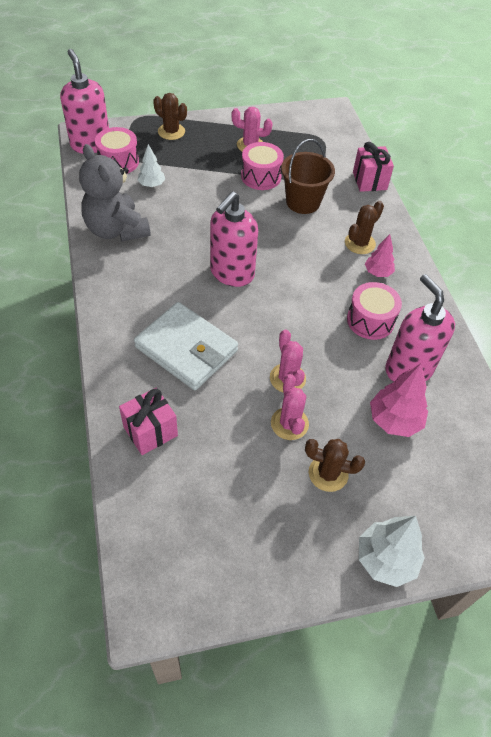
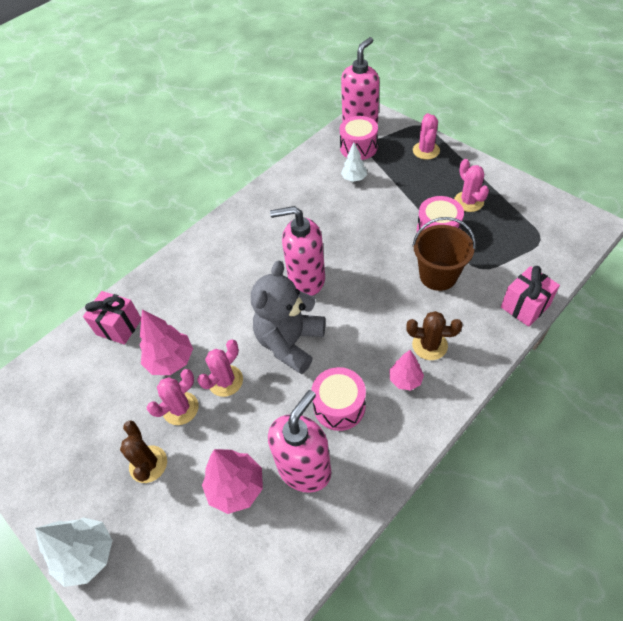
camera: 65 degrees right, 0 degrees up
grey teddy bear [79,144,151,241] -> grey teddy bear moved to [251,260,325,374]
white wallet [134,302,238,390] -> none
brown cactus [153,93,187,140] -> pink cactus [413,113,440,160]
none -> pink tree [140,309,193,375]

